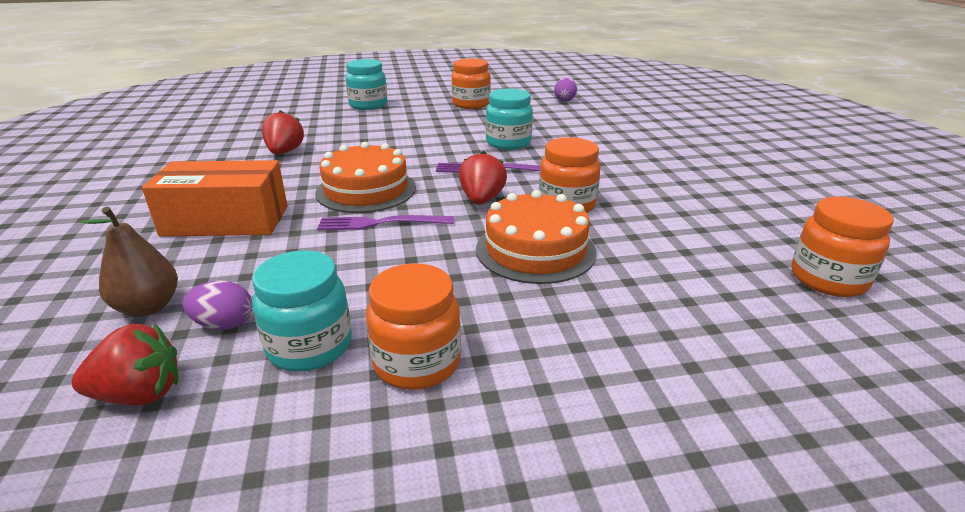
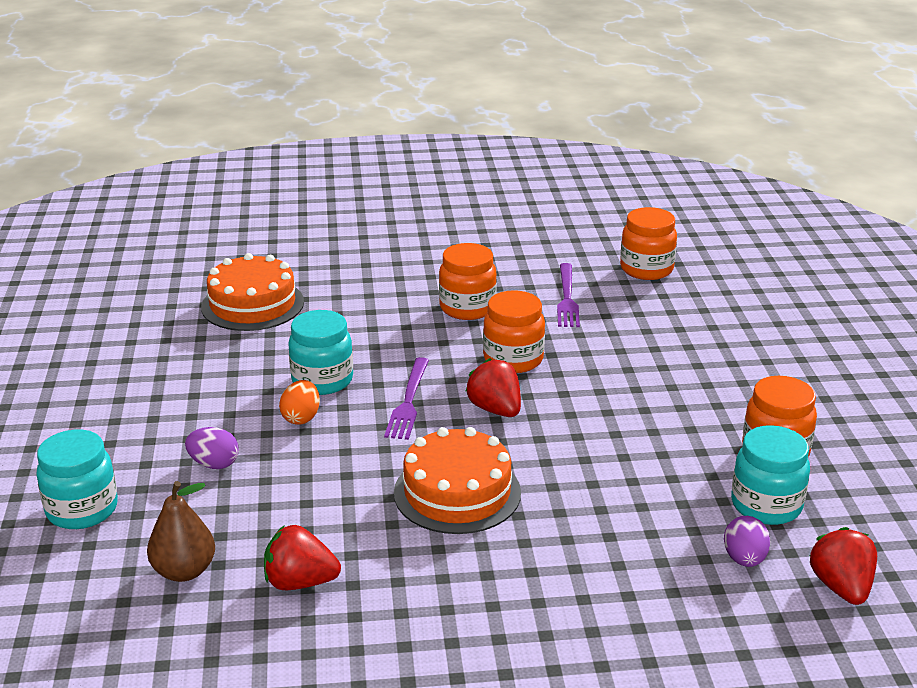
camera: 85 degrees left, 0 degrees up
brown pear [80,207,178,316] -> brown pear moved to [147,481,215,582]
orange box [142,160,288,237] -> none
purple fork [317,215,454,230] -> purple fork moved to [557,263,580,327]
orange jar [451,58,491,109] -> orange jar moved to [439,243,497,320]
red strawberry [459,151,507,205] -> red strawberry turned 45 degrees clockwise [465,358,521,417]
orange cake [476,190,596,284] -> orange cake moved to [201,253,304,331]
purple egg [554,77,577,102] -> purple egg moved to [185,427,239,469]
none -> orange egg [279,380,320,425]

